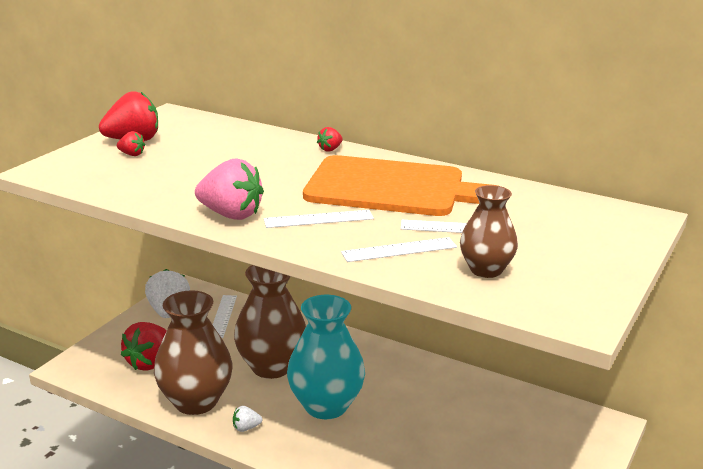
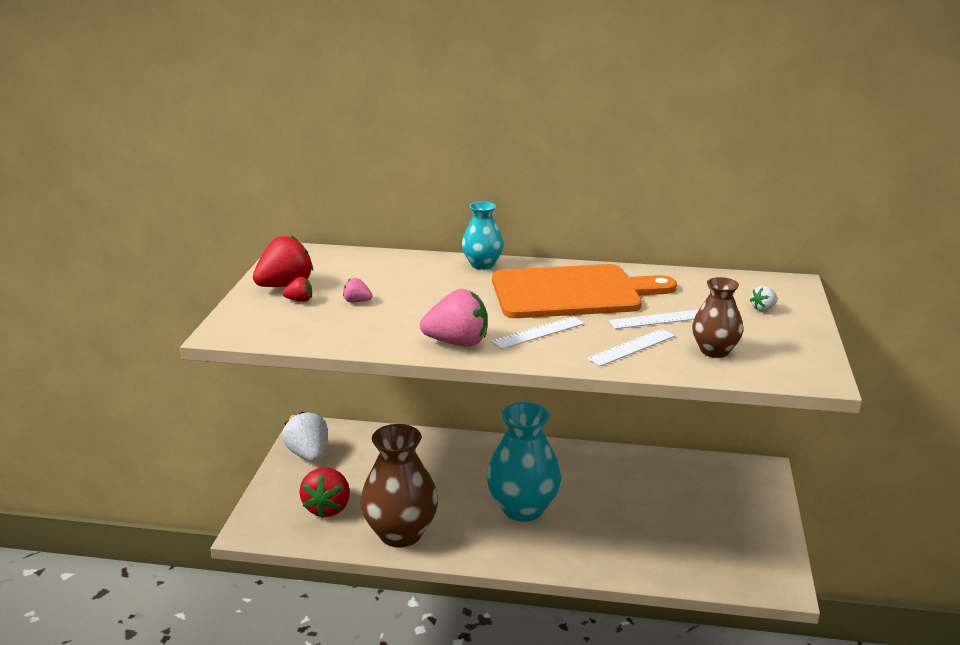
camera: 20 degrees left, 0 degrees up
white ruler [213,295,237,338] -> none
white strawberry [233,406,262,432] -> white strawberry moved to [750,286,778,312]
brown vase [234,265,306,379] -> none
red strawberry [317,127,343,152] -> turquoise vase [462,201,504,270]
none -> pink strawberry [343,278,373,302]

